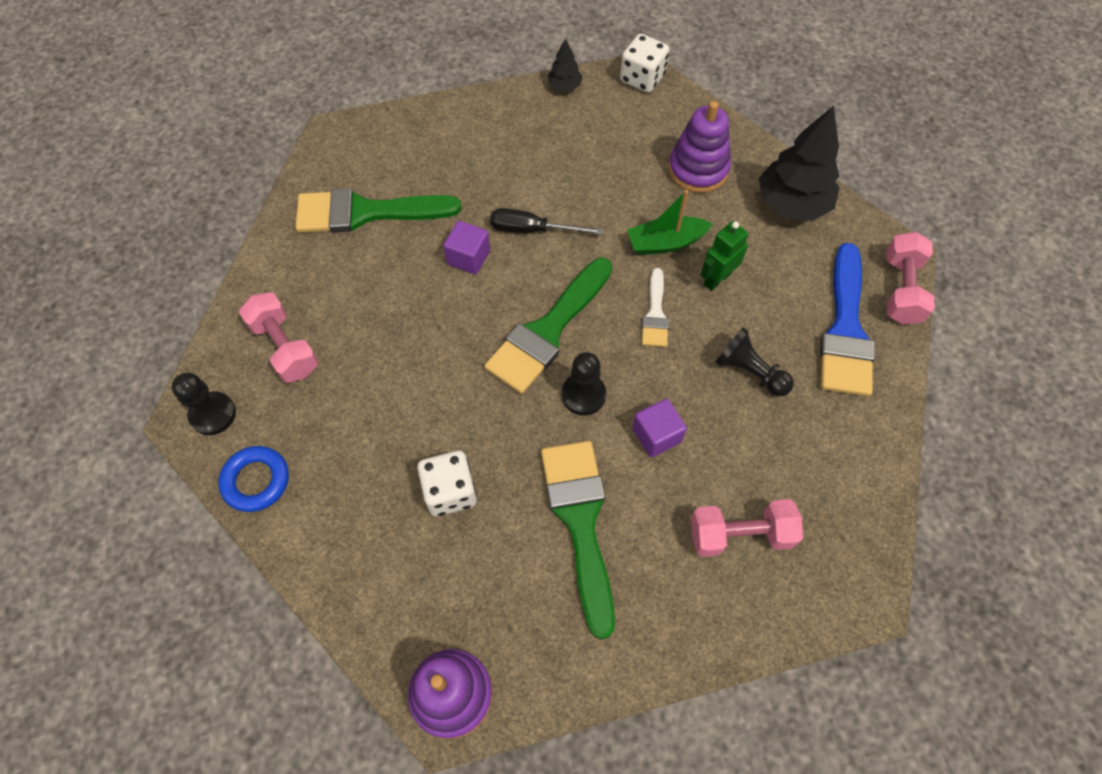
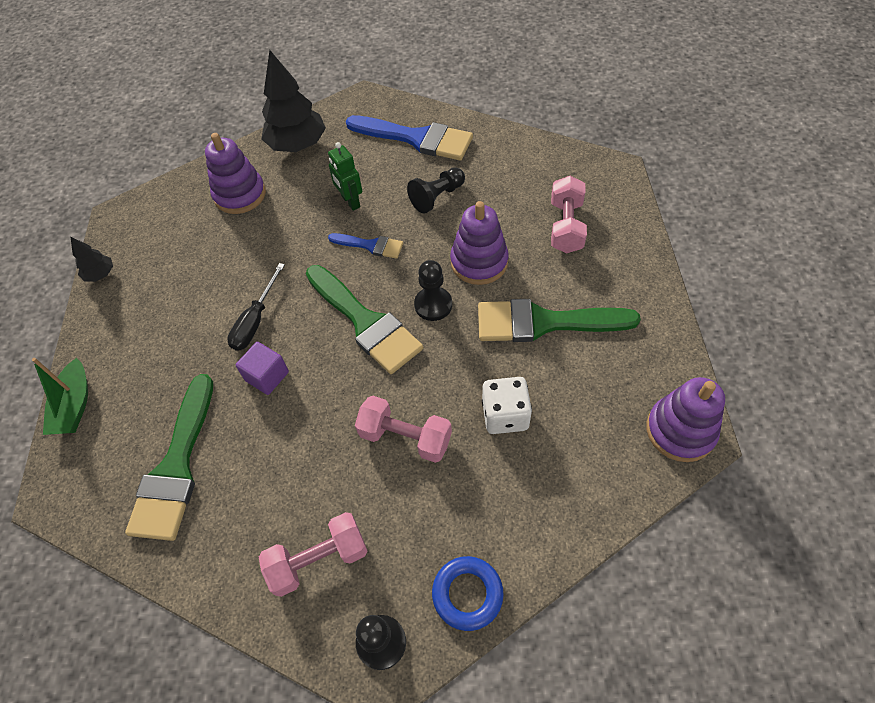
camera: 75 degrees left, 5 degrees down
white dice [620,34,670,93] -> none
green boat [627,190,712,255] -> green boat moved to [32,358,88,435]
purple cube [632,398,687,458] -> purple stacking toy [450,201,509,285]
white brush [642,268,669,347] -> blue brush [328,233,403,259]
pink dumbbell [886,232,935,325] -> pink dumbbell moved to [355,396,452,463]

